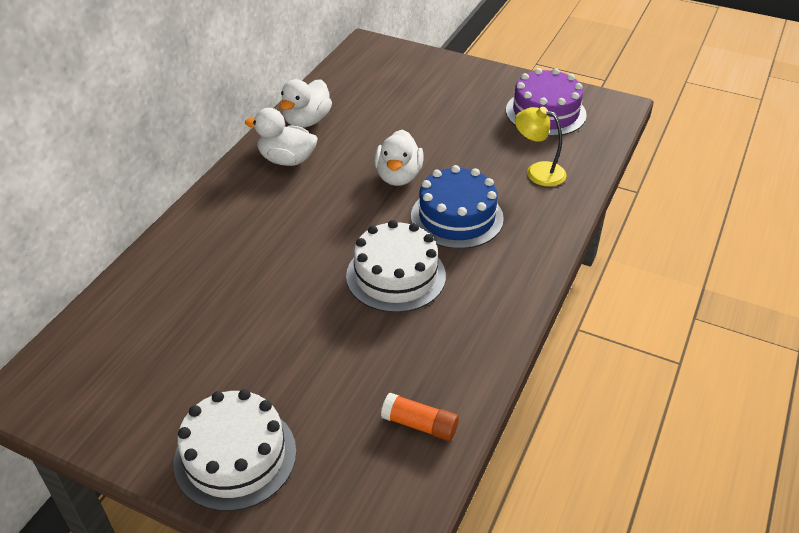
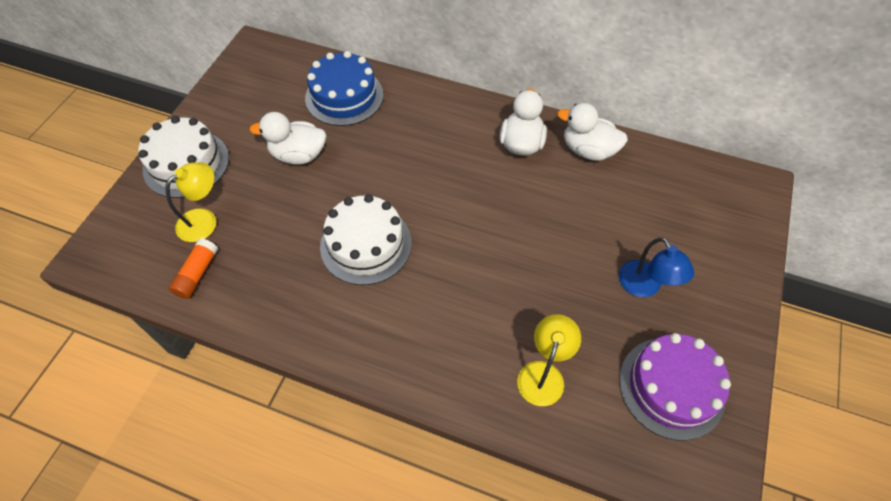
camera: 85 degrees right, 15 degrees up
white duck [374,130,424,186] -> white duck moved to [249,112,326,165]
blue cake [411,165,504,249] -> blue cake moved to [305,51,383,126]
none -> yellow lamp [165,162,216,242]
none -> blue lamp [619,237,694,297]

